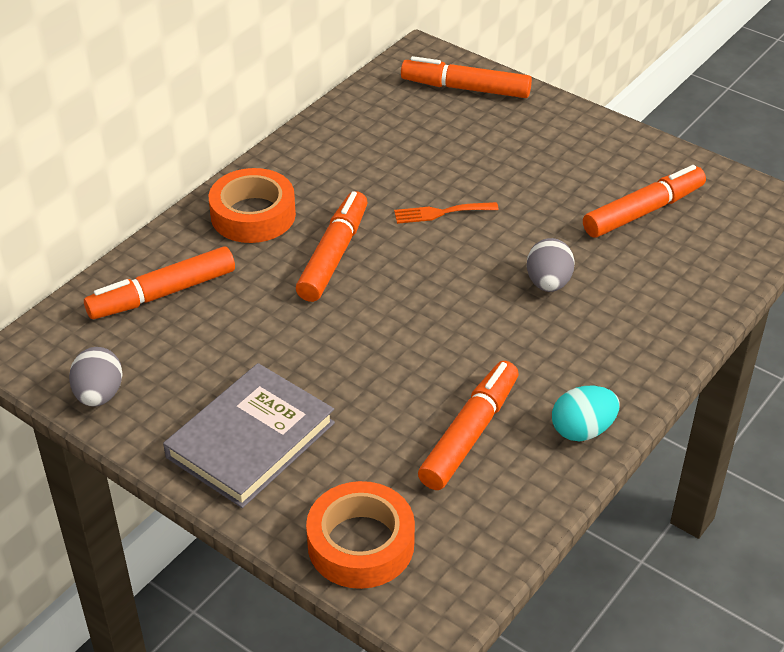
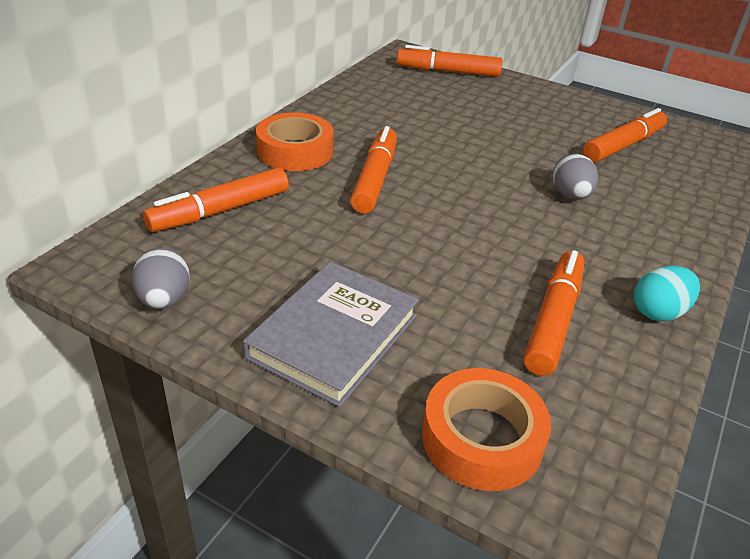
camera: 10 degrees left, 5 degrees down
orange fork [394,202,499,224] -> none

